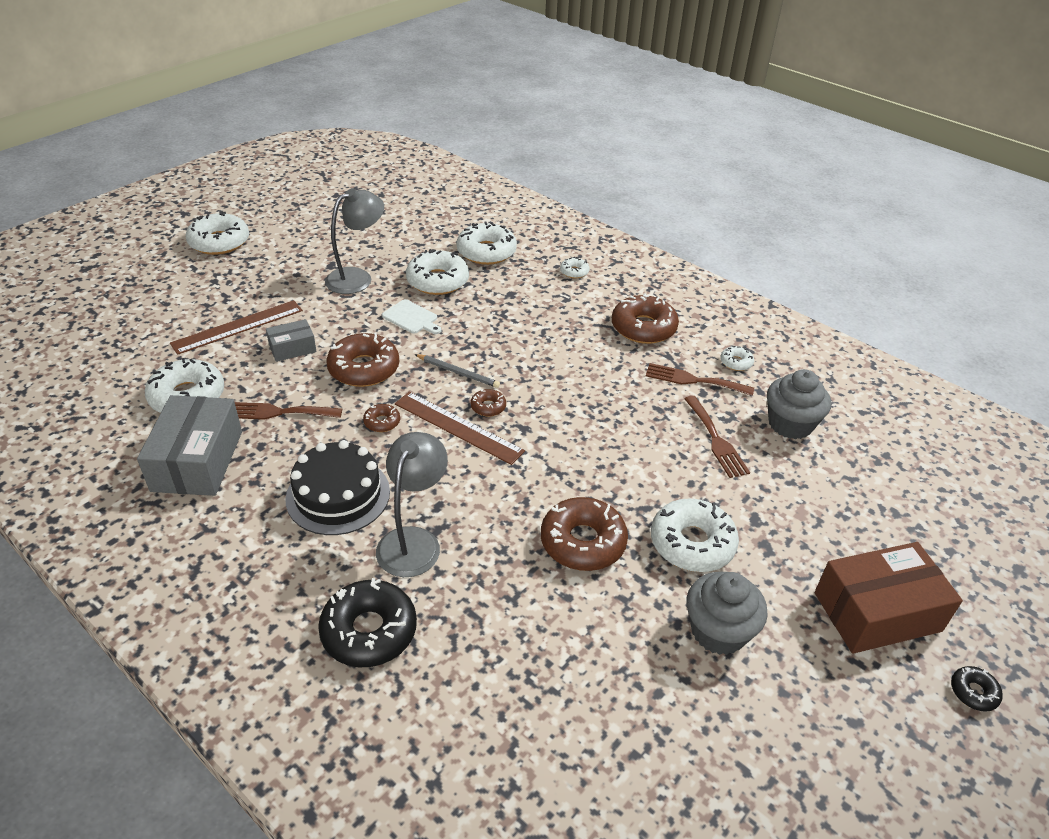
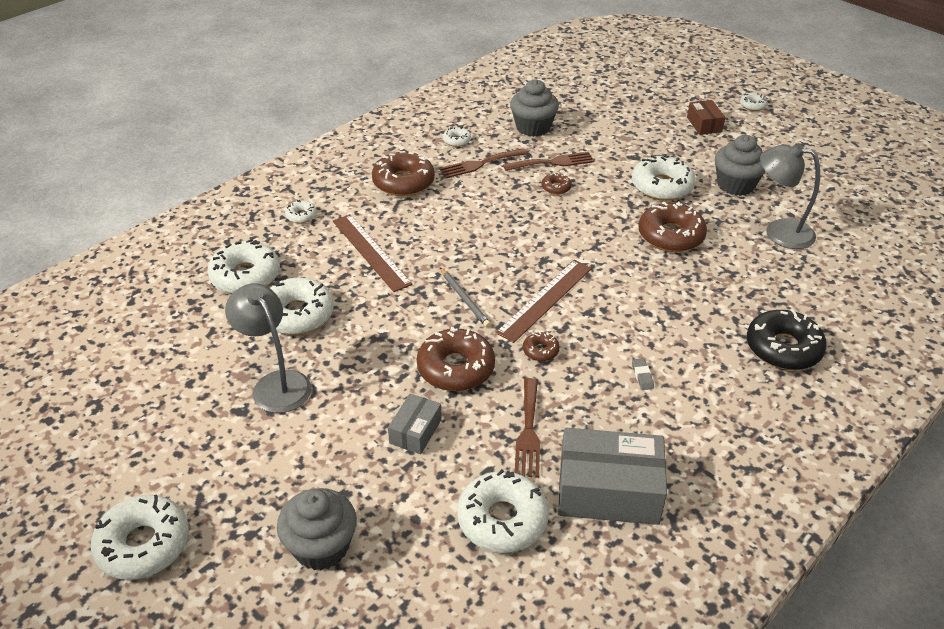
camera: 85 degrees left, 0 degrees up
brown ruler [170,300,303,355] -> brown ruler moved to [333,214,412,292]
grey box [266,319,317,362] -> grey box turned 45 degrees clockwise [388,394,442,454]
black cake [285,440,390,535] -> grey eraser [632,358,654,390]
grey lamp [376,432,448,577] -> grey lamp moved to [760,143,820,249]
white cutting board [382,299,442,334] -> none
grey pencil [414,354,500,388] -> grey pencil turned 120 degrees clockwise [440,268,491,327]
brown donut [471,389,506,417] -> brown donut moved to [542,172,572,195]
brown fork [646,363,754,396] -> brown fork turned 45 degrees clockwise [439,148,527,178]
brown box [814,542,963,654] -> brown box [687,100,725,135], size x0.52
black donut [951,666,1003,712] -> white donut [740,93,768,111]
none -> grey cupcake [277,488,357,571]

